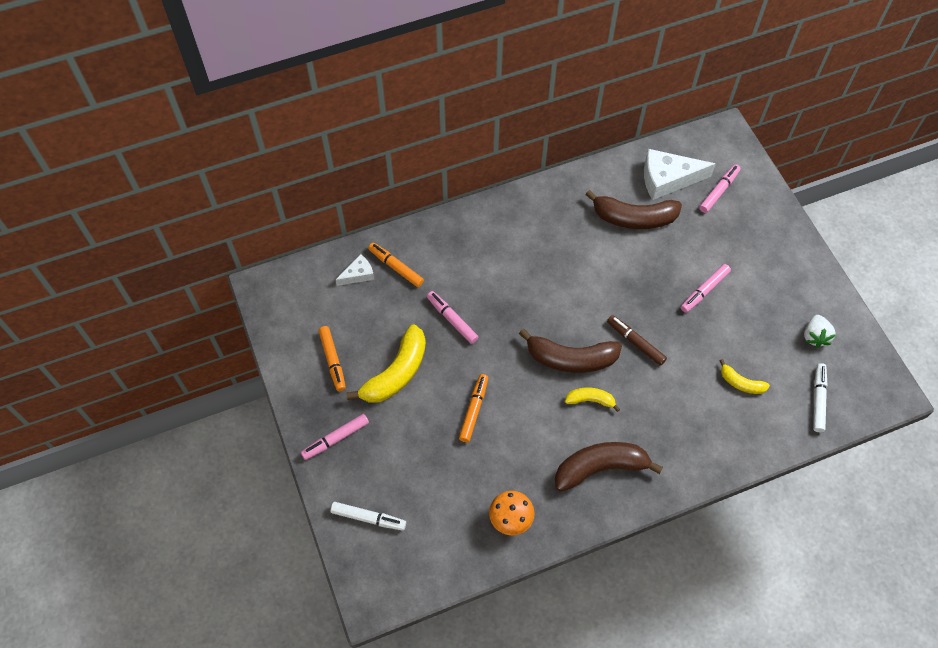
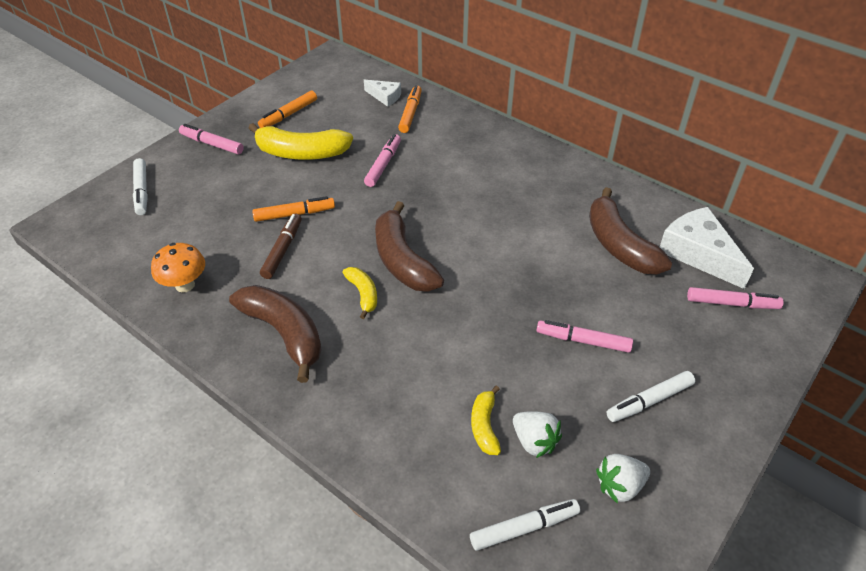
camera: 60 degrees right, 15 degrees down
brown marker [607,315,667,366] -> brown marker moved to [260,213,302,279]
none -> white strawberry [513,411,562,458]
none -> white marker [607,371,695,422]

